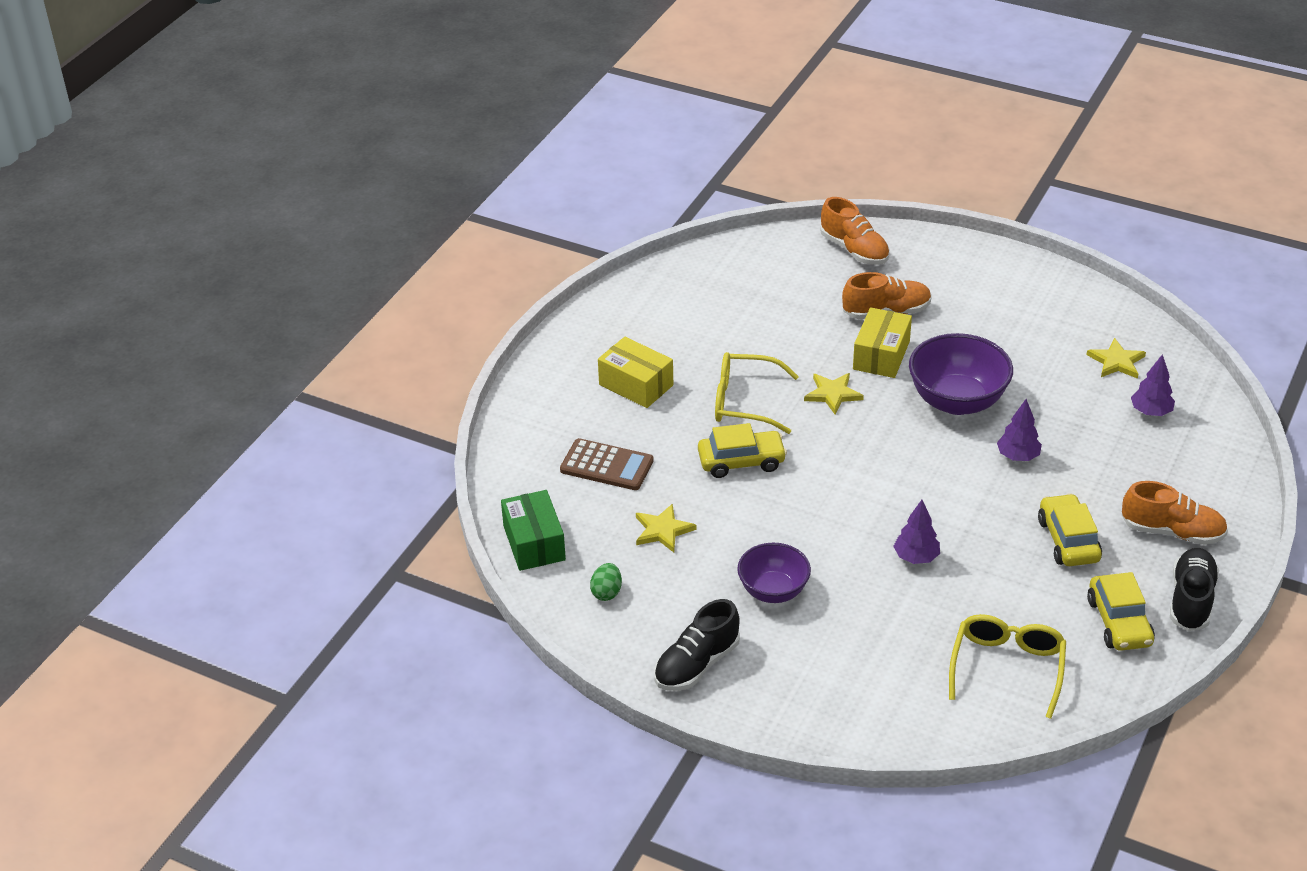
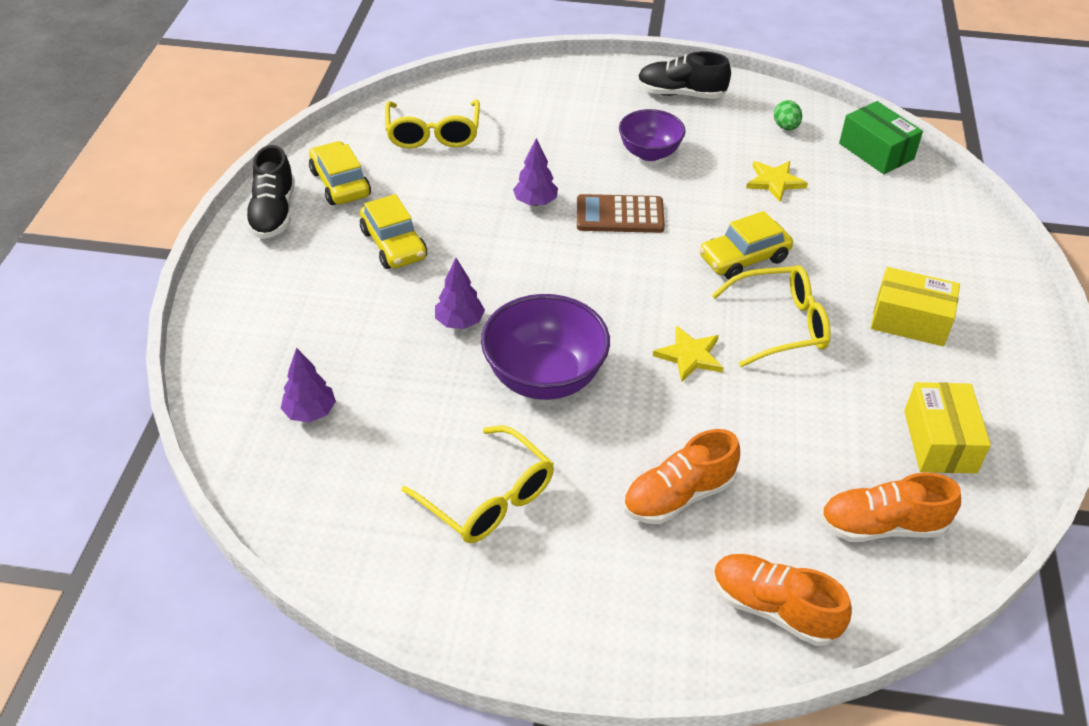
camera: 160 degrees right, 5 degrees up
brown calculator [560,438,654,490] -> brown calculator moved to [577,194,665,233]
black shoe [654,599,740,691] -> black shoe turned 105 degrees counterclockwise [637,51,731,99]
yellow box [853,307,912,378] -> yellow box moved to [904,382,991,474]
yellow star [1087,338,1146,379] -> none
orange shoe [1122,481,1228,545] -> orange shoe moved to [820,472,961,542]
none -> yellow glasses [401,426,554,543]

